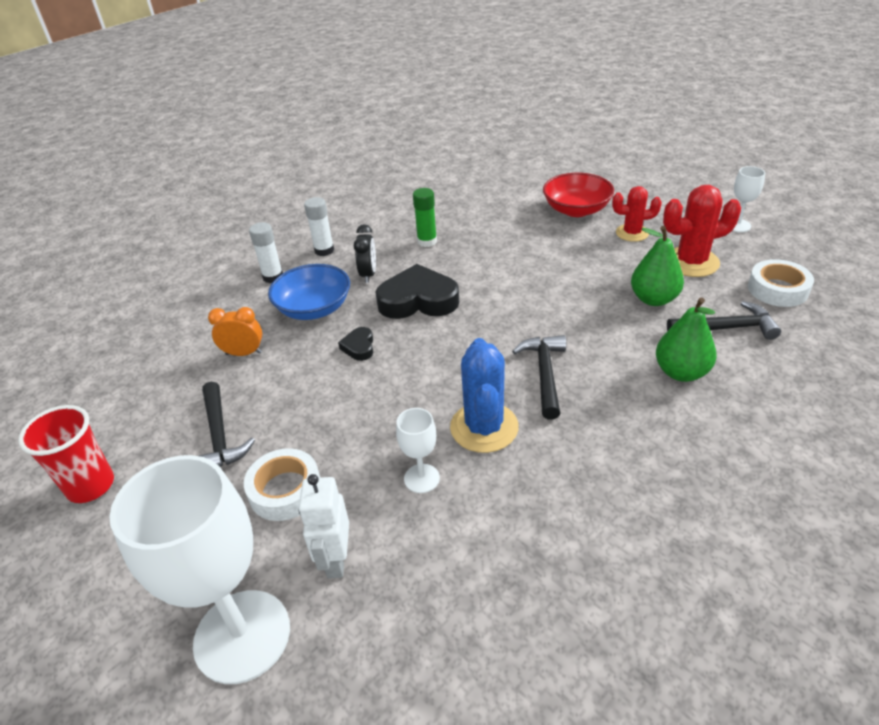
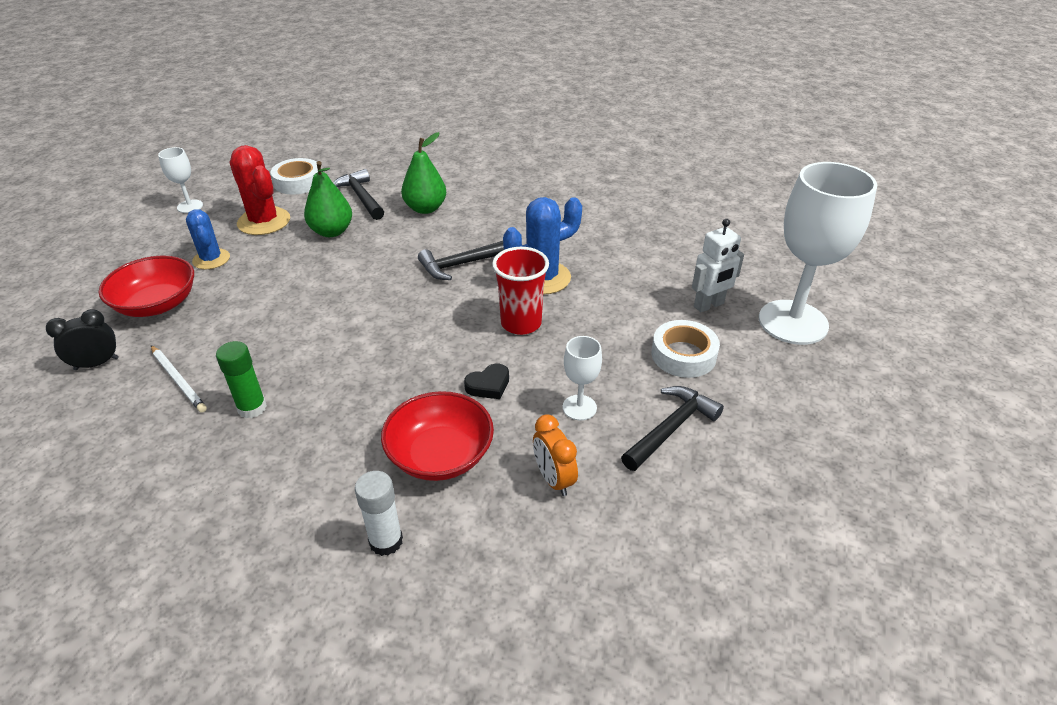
camera: 120 degrees left, 0 degrees up
red cup [18,405,114,503] -> red cup moved to [492,247,549,335]
blue bowl [268,264,350,320] -> red bowl [381,391,494,481]
white glue stick [304,197,334,256] -> none
black clock [354,224,376,283] -> black clock moved to [46,309,119,370]
black heart [375,264,459,319] -> none
white goblet [396,408,440,493] -> white goblet moved to [563,336,602,421]
red cactus [612,186,662,242] -> blue cactus [186,209,230,269]
none -> white pencil [151,345,207,413]

